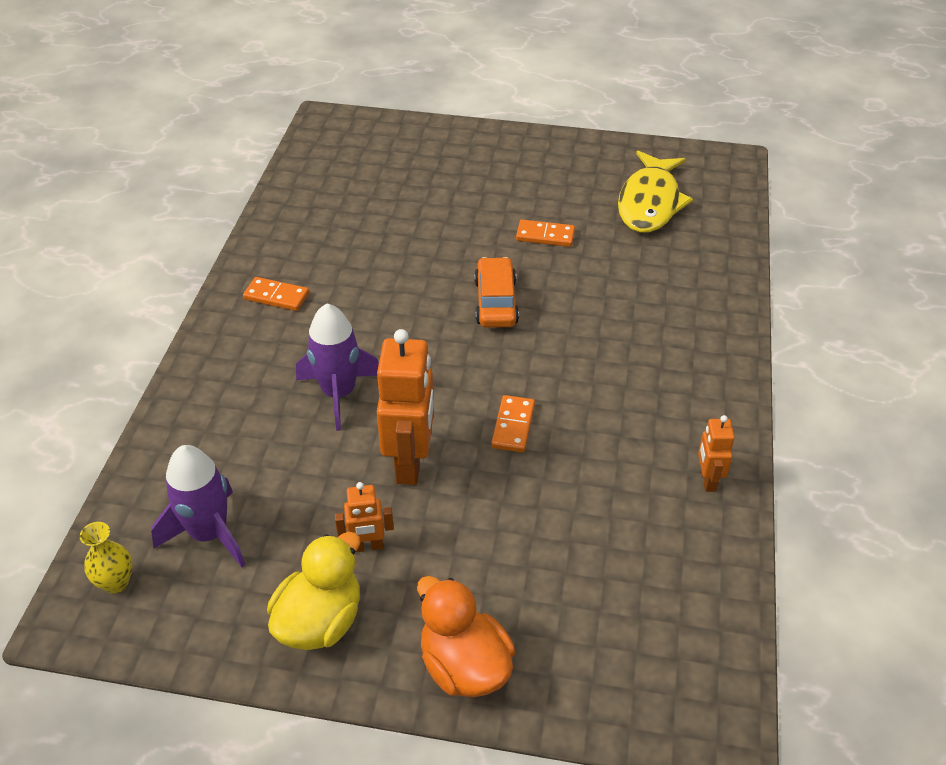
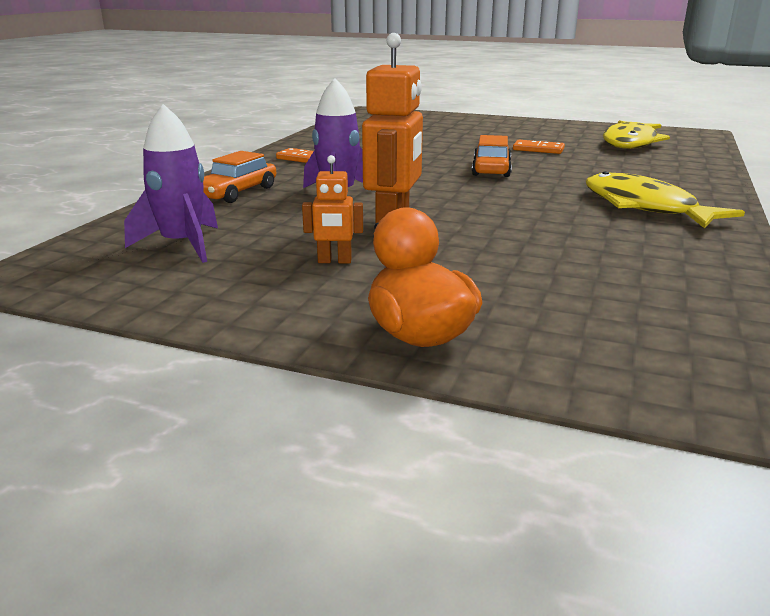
camera: 10 degrees right, 20 degrees down
yellow vase [80,522,133,594] -> none
yellow duck [267,532,360,650] -> none
orange domino [491,395,535,453] -> none
orange robot [698,415,735,492] -> none
none -> orange car [203,151,276,203]
none -> yellow fish [586,171,745,229]

